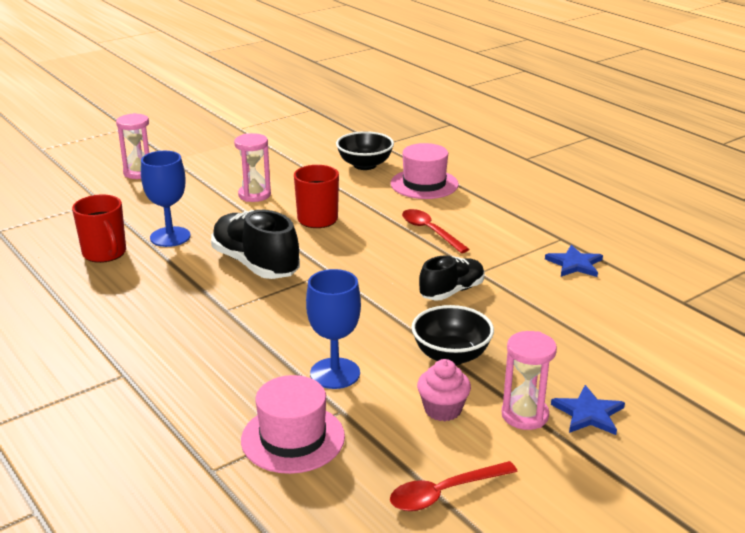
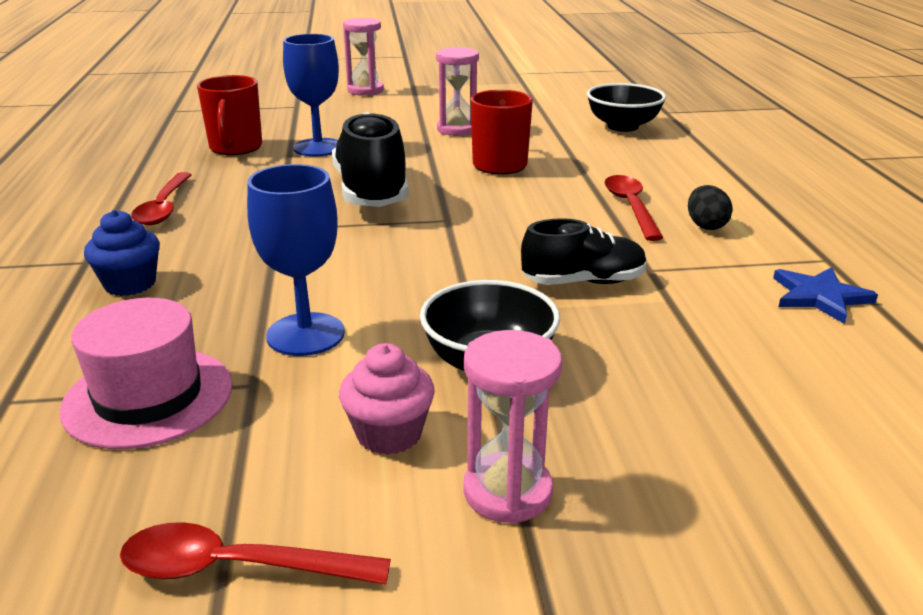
camera: 30 degrees right, 0 degrees up
pink hat [391,143,459,199] -> none
blue star [551,385,625,435] -> none
none -> blue cupcake [84,210,160,296]
none -> red spoon [131,172,192,225]
none -> black egg [688,185,733,230]

